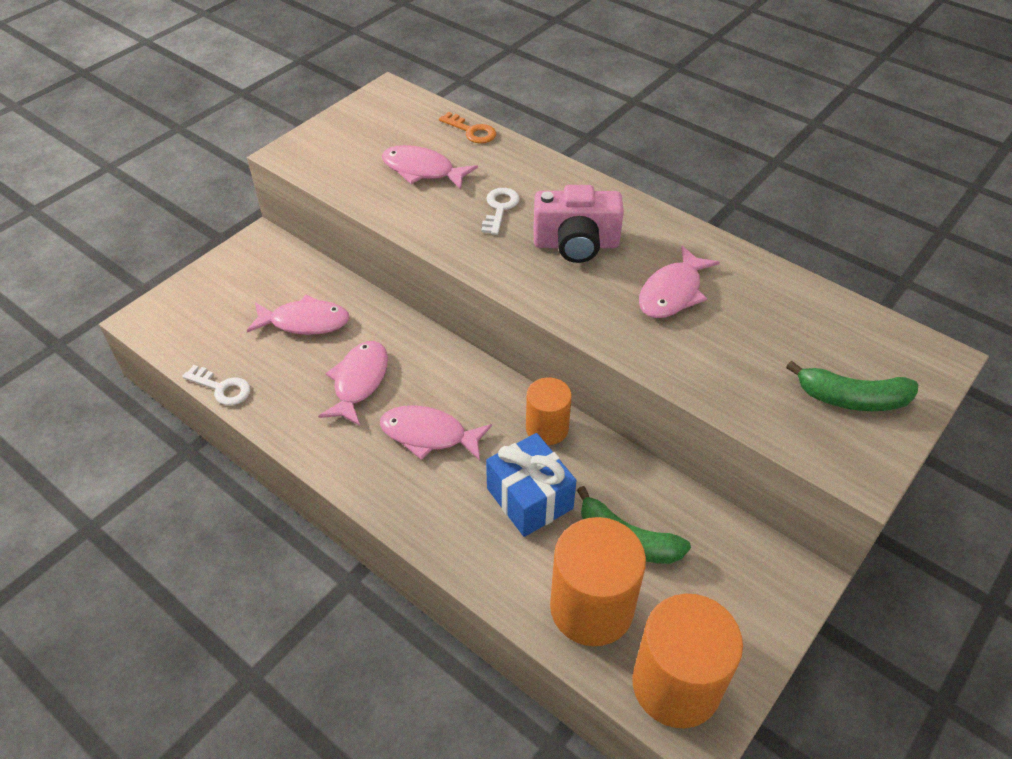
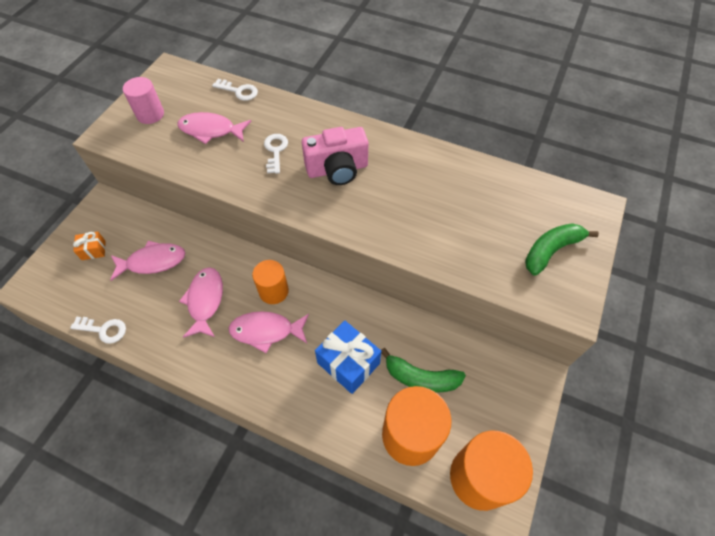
camera: 15 degrees left, 10 degrees up
orange key [439,112,496,144] -> white key [212,79,258,101]
orange cylinder [526,377,572,445] -> orange cylinder moved to [252,260,289,304]
pink fish [639,246,720,318] -> none
green banana [786,361,918,411] -> green banana turned 150 degrees clockwise [525,223,599,276]
none -> orange gift [73,231,106,260]
none -> pink cylinder [123,77,164,124]

